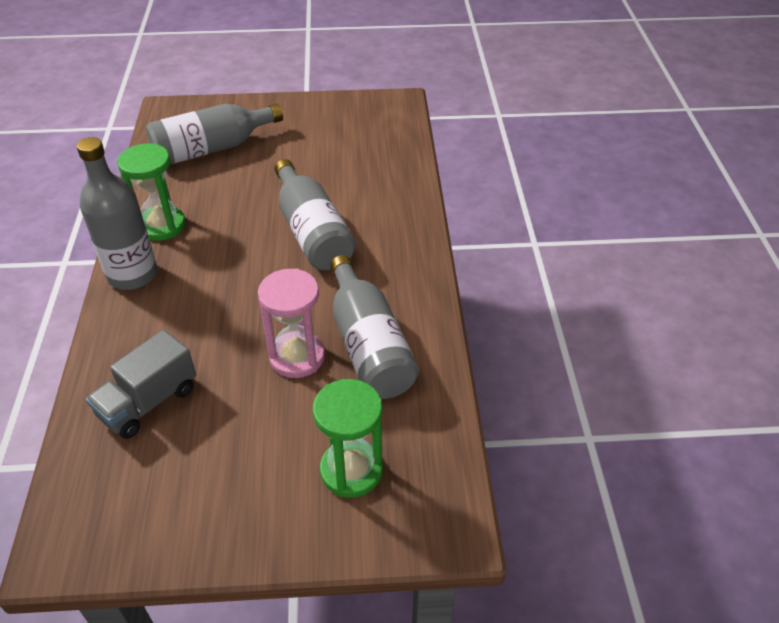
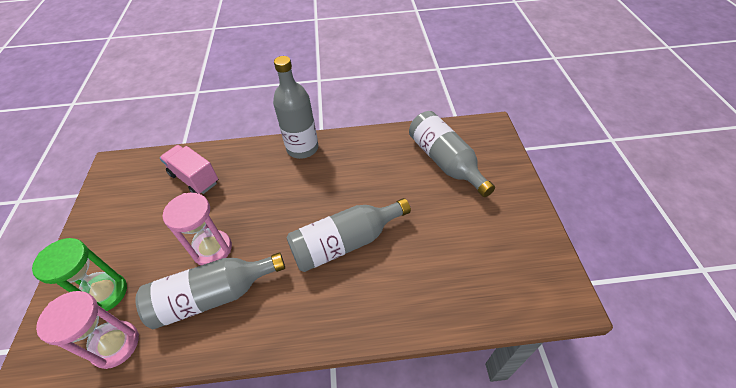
camera: 90 degrees right, 5 degrees up
grey truck [86,330,196,439] -> pink truck [160,145,218,194]
green hourglass [117,143,186,241] -> none
none -> pink hourglass [36,291,139,369]

